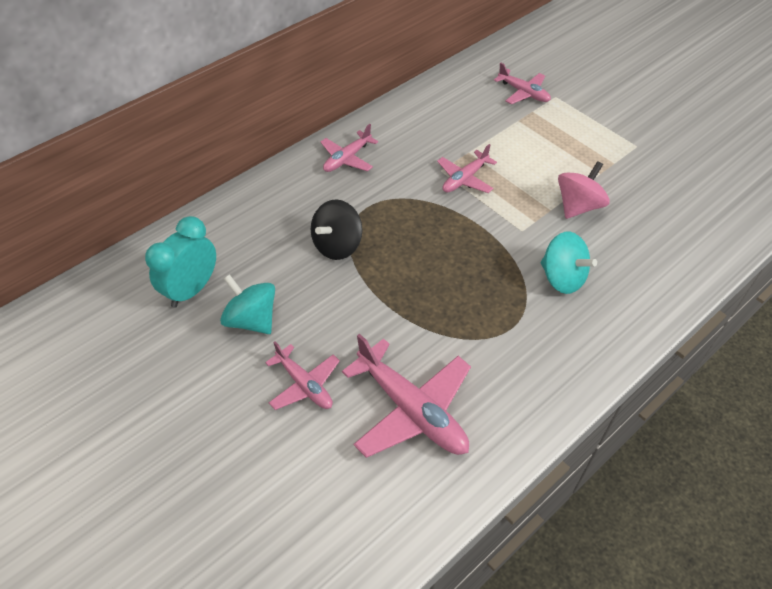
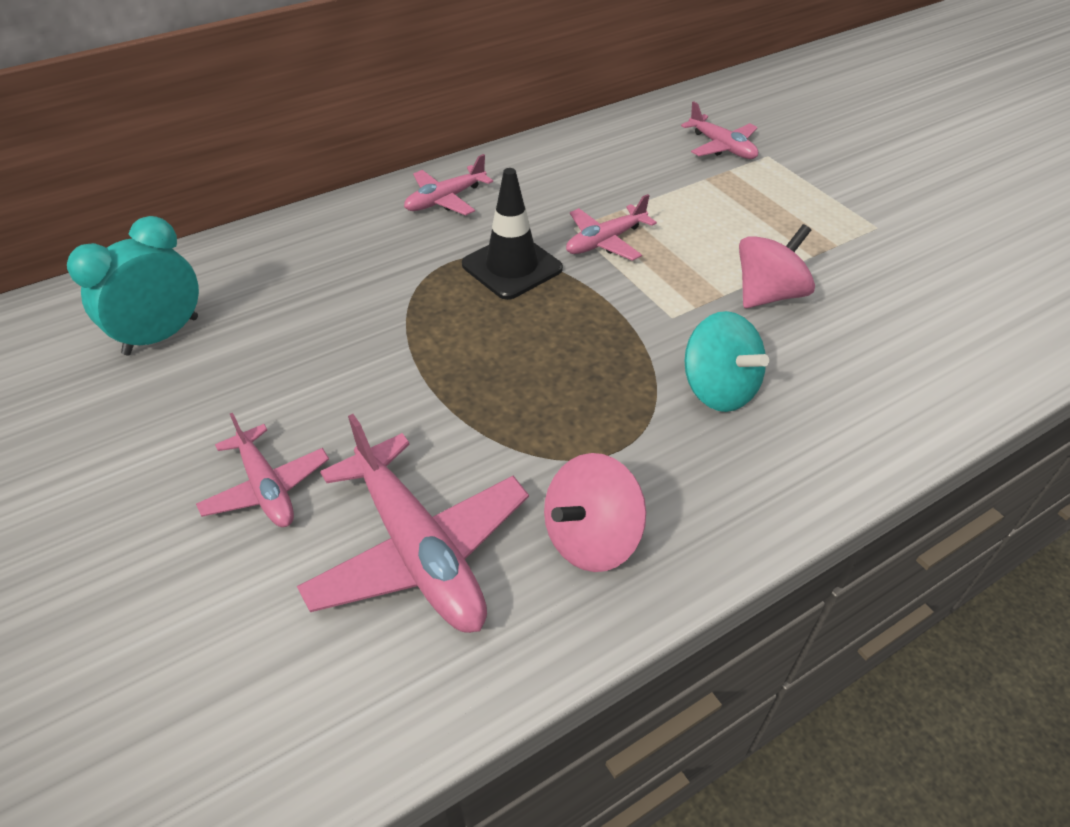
camera: 10 degrees right, 5 degrees down
turquoise spinning top [220,274,275,334] -> none
black spinning top [311,200,363,260] -> none
none -> black traffic cone [462,168,563,300]
none -> pink spinning top [544,453,646,572]

